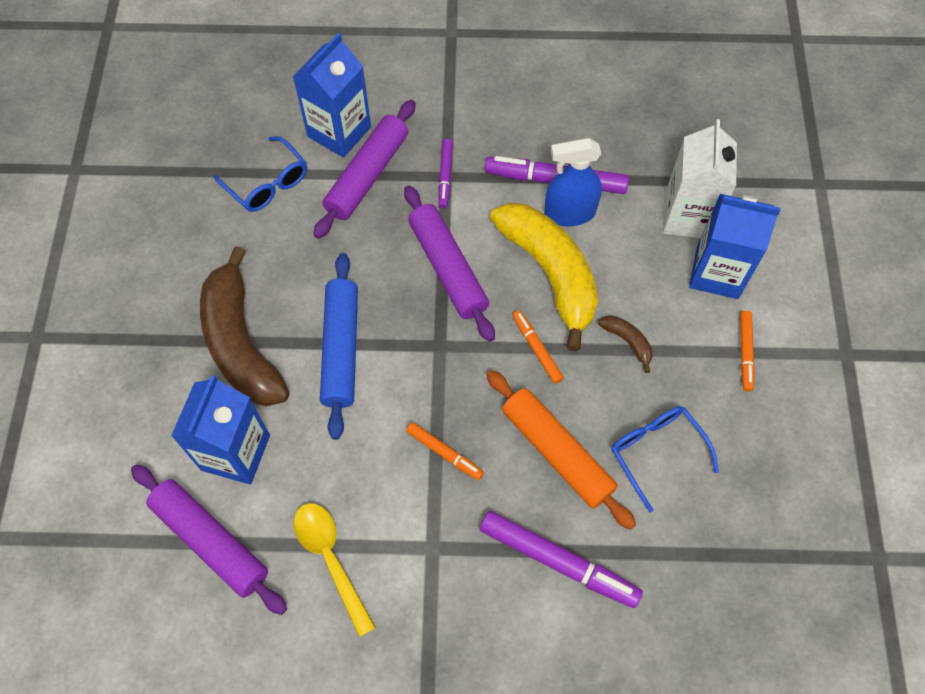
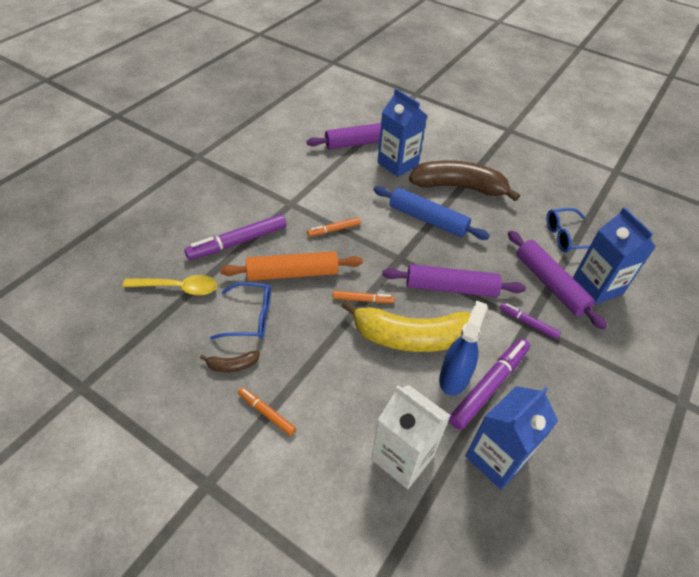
camera: 120 degrees right, 15 degrees down
yellow spoon [294,503,376,637] -> yellow spoon moved to [123,275,217,295]
brown banana [598,315,653,373] -> brown banana moved to [200,351,260,372]
blue carton [689,194,781,299] -> blue carton moved to [465,386,558,490]

